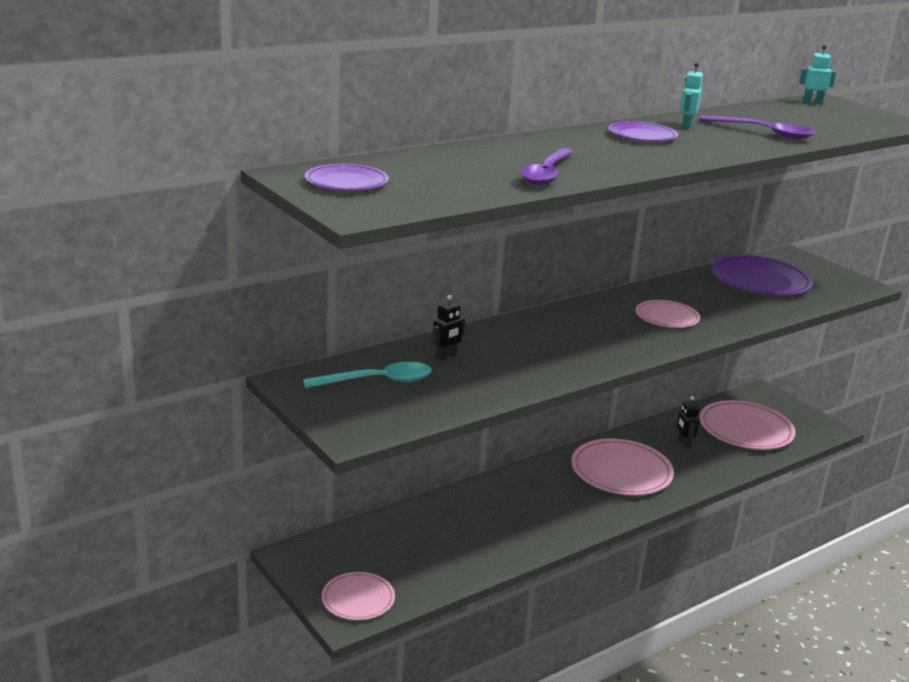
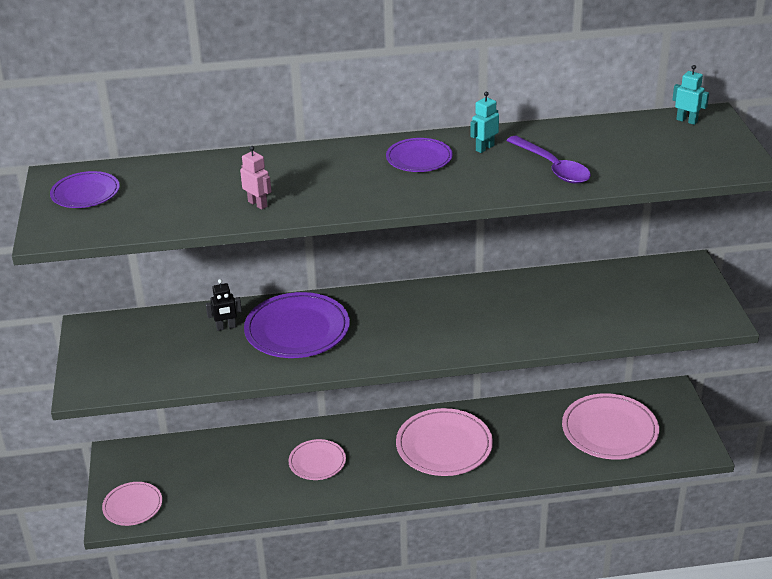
camera: 30 degrees right, 10 degrees up
turquoise spoon [303,362,432,388] -> none
purple spoon [520,148,574,185] -> pink robot [240,146,272,210]
pink plate [635,300,700,328] -> pink plate moved to [288,439,346,480]
black robot [676,396,699,448] -> none
purple plate [711,255,813,296] -> purple plate moved to [244,292,350,358]

